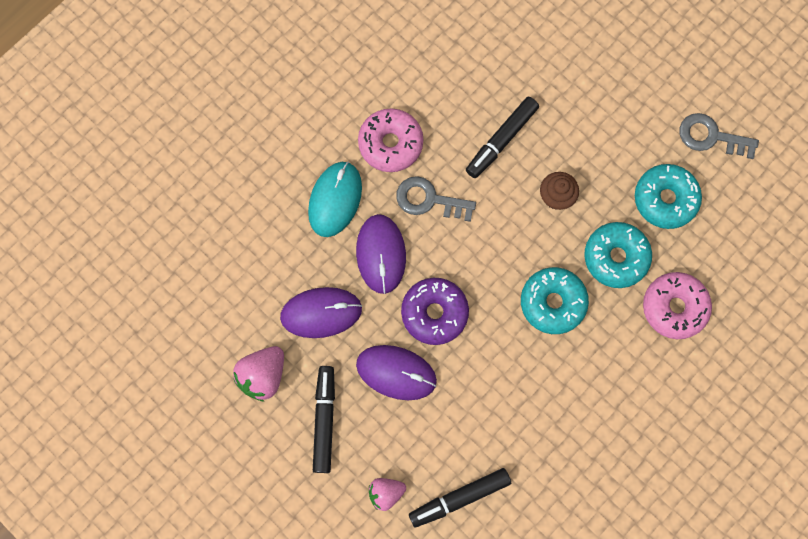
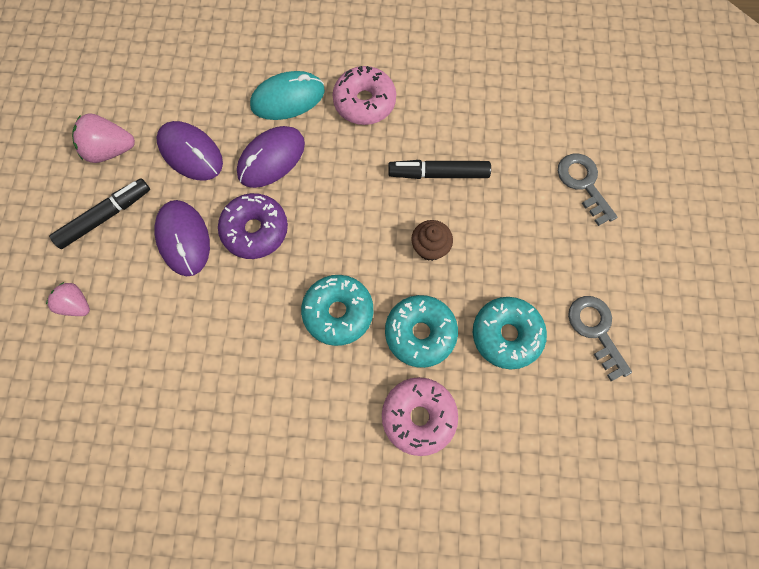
camera: 50 degrees right, 5 degrees down
grey key [396,176,476,222] -> grey key moved to [558,154,617,226]
black marker [409,468,511,527] -> none

